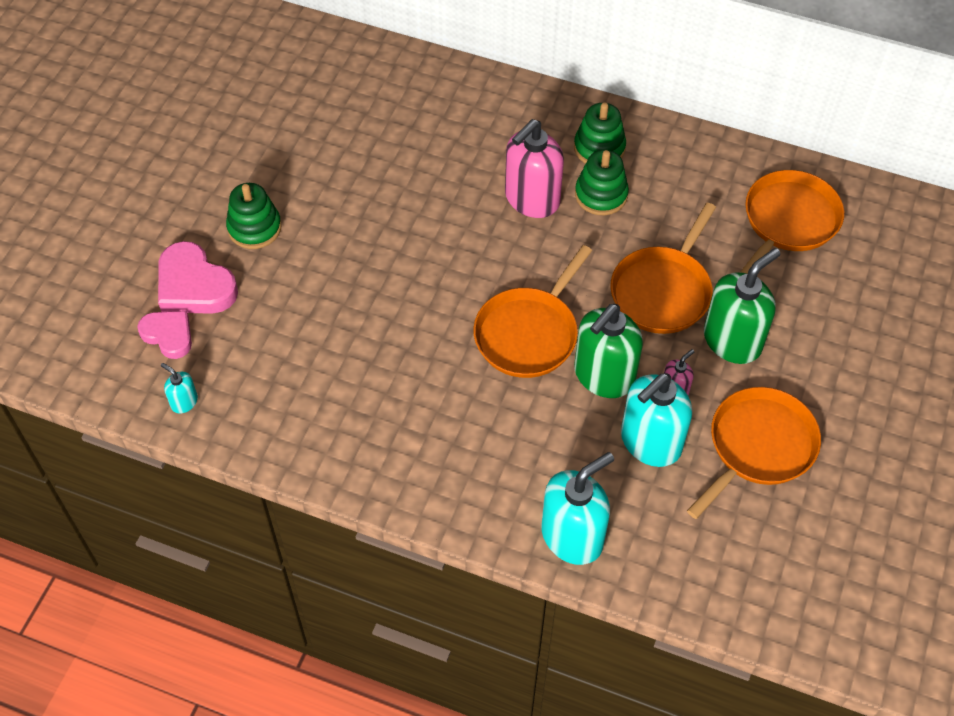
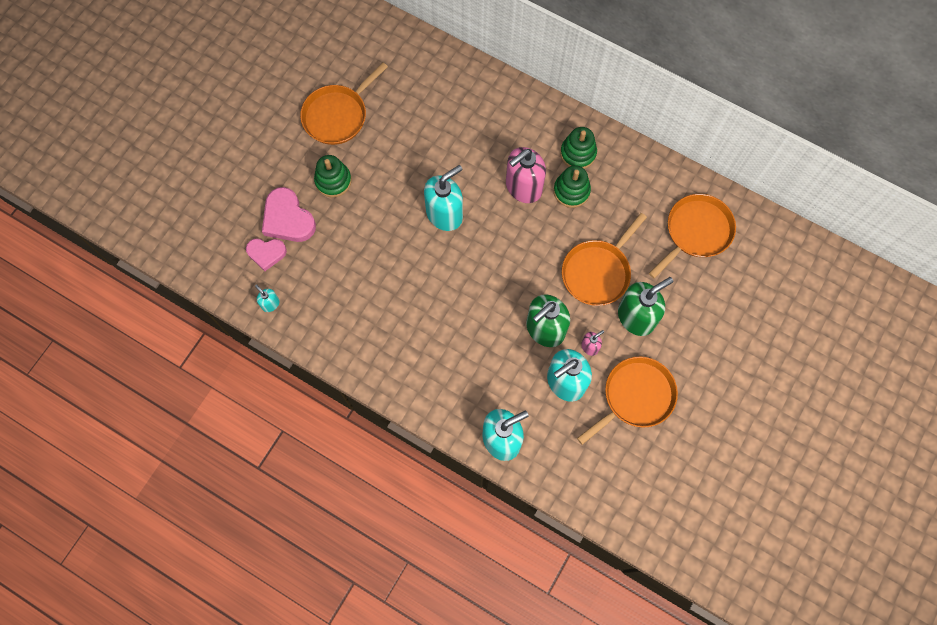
camera: 10 degrees right, 15 degrees up
pink heart [137,311,192,359] -> pink heart turned 135 degrees clockwise [246,238,287,271]
orange pan [473,245,592,378] -> orange pan moved to [300,62,388,145]
none -> turquoise soap dispenser [424,165,463,231]

